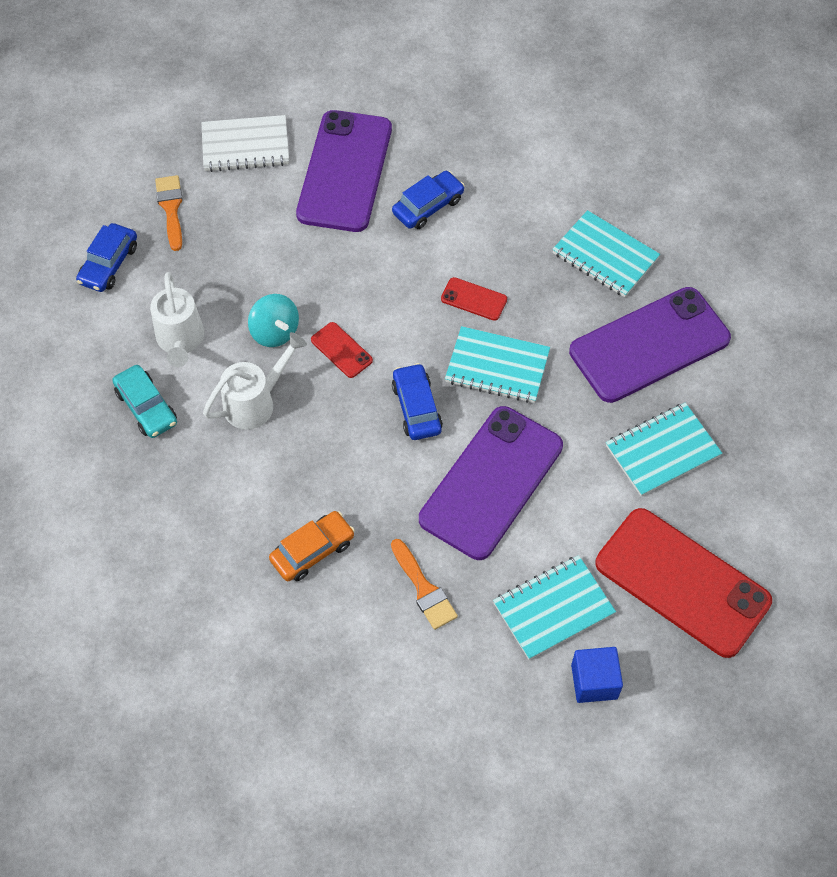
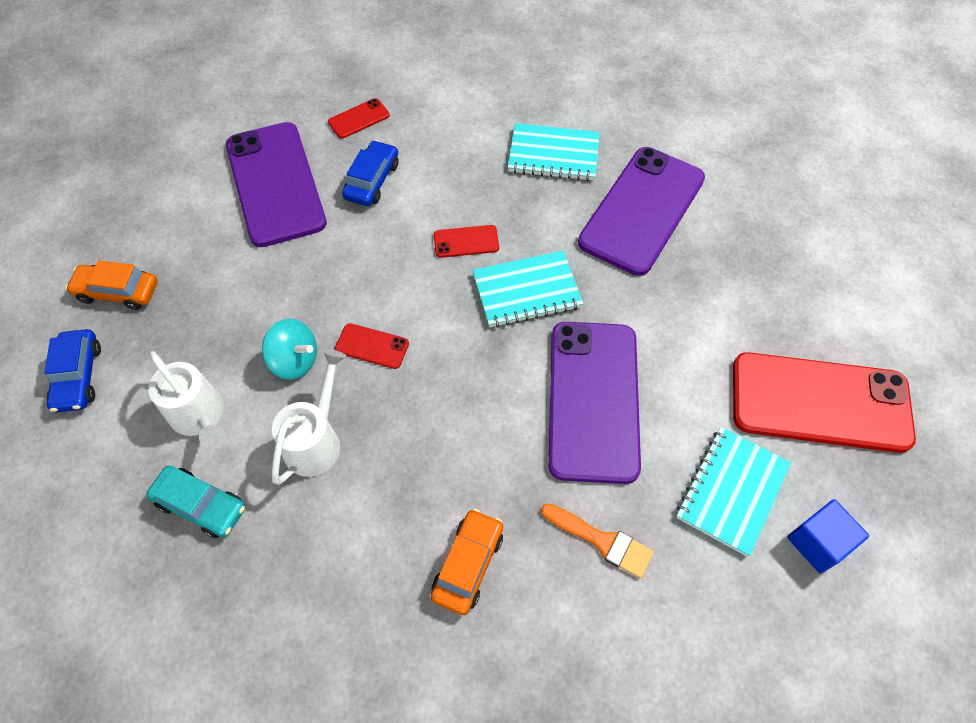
camera: 30 degrees left, 0 degrees up
orange brush [155,175,183,251] -> orange car [66,260,158,310]
white notebook [201,115,289,172] -> none
blue car [392,363,443,440] -> none
turquoise notebook [606,403,722,496] -> none
none -> red phone [328,98,389,139]

